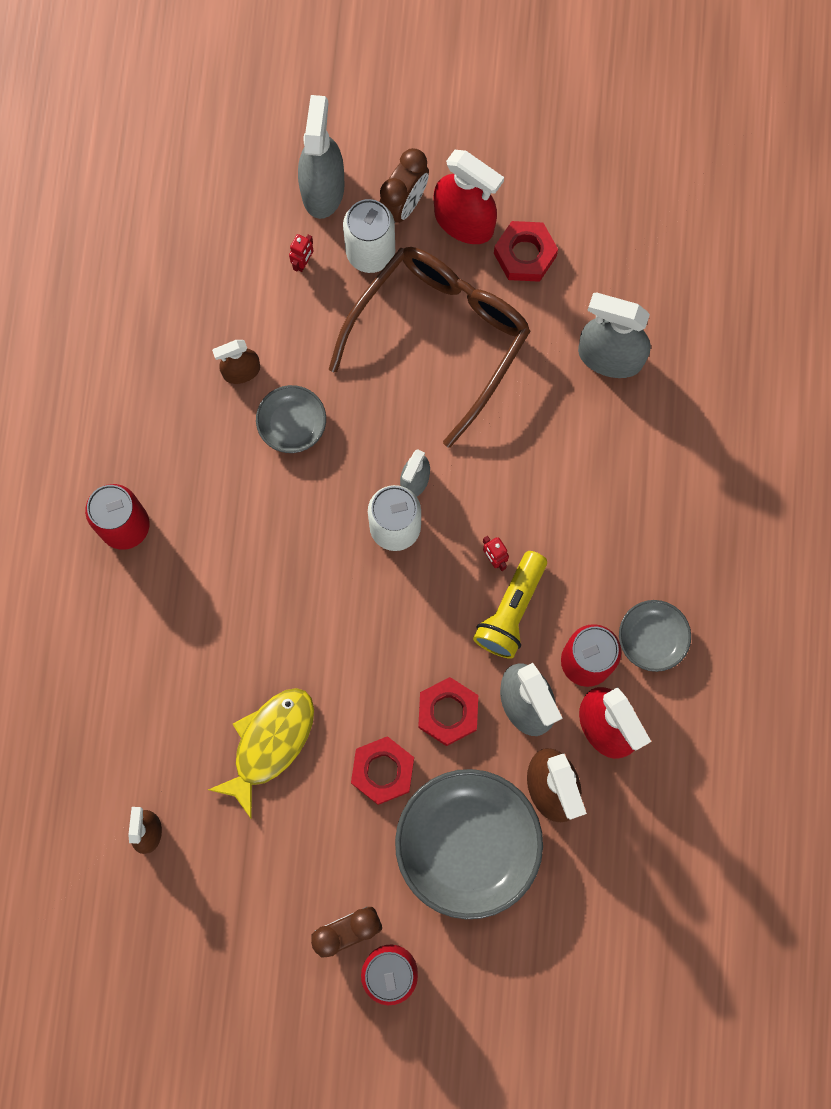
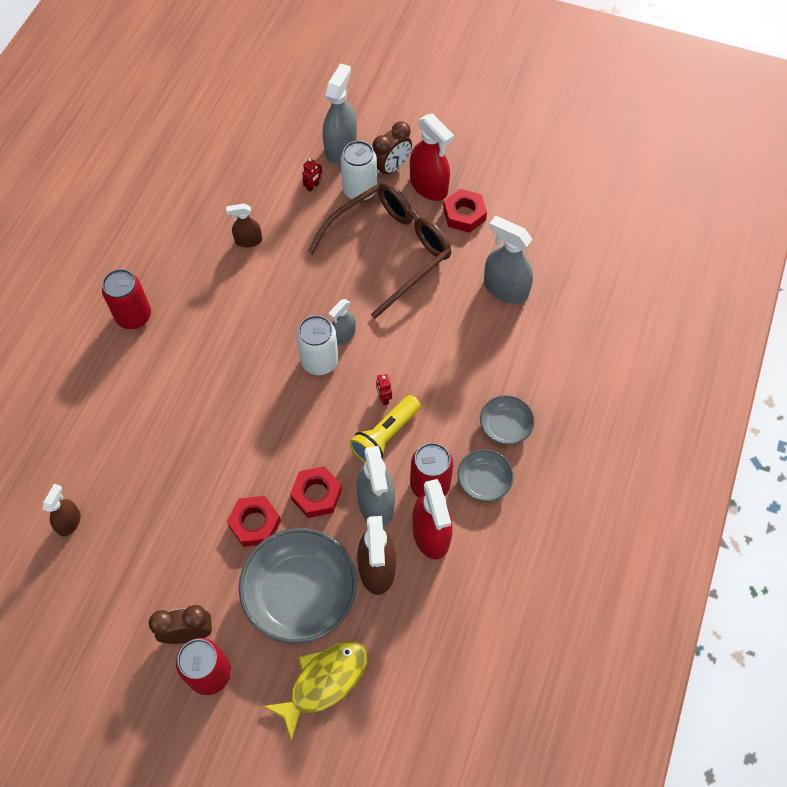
camera: 15 degrees right, 15 degrees down
yellow fish [208,688,314,818] -> yellow fish moved to [264,641,368,741]
grey bowl [256,385,326,453] -> grey bowl moved to [480,395,534,445]

